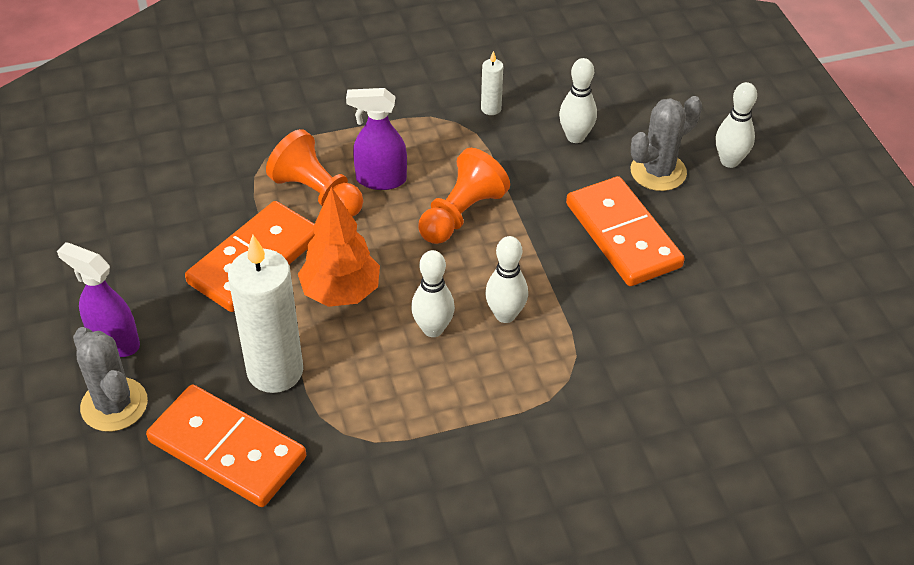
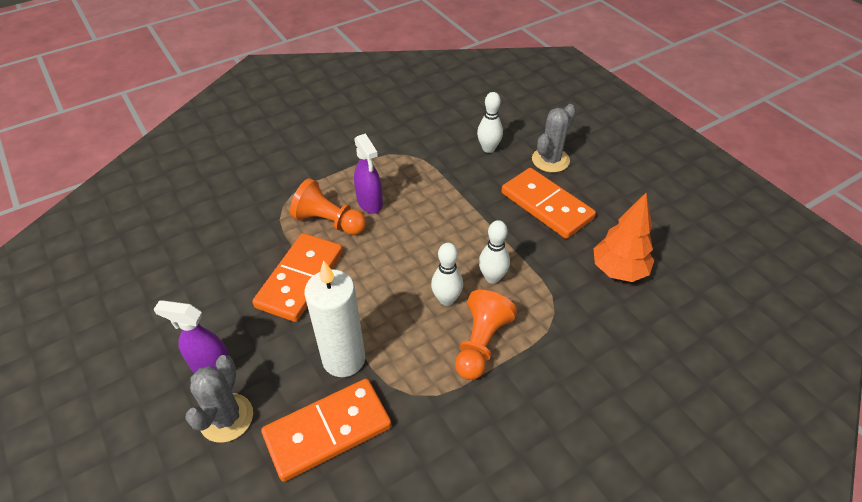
camera: 15 degrees left, 0 degrees up
grey cactus [73,327,148,432] -> grey cactus turned 60 degrees clockwise [185,355,253,443]
orange domino [146,385,306,507] -> orange domino turned 45 degrees counterclockwise [261,379,392,482]
orange tree [298,187,380,307] -> orange tree moved to [593,193,654,282]
purple spray bottle [346,88,407,190] -> purple spray bottle turned 105 degrees counterclockwise [354,133,383,213]
orange pawn [419,148,510,244] -> orange pawn moved to [455,290,517,380]
white candle [481,51,503,115] -> none
white bowling pin [716,82,757,168] -> none

